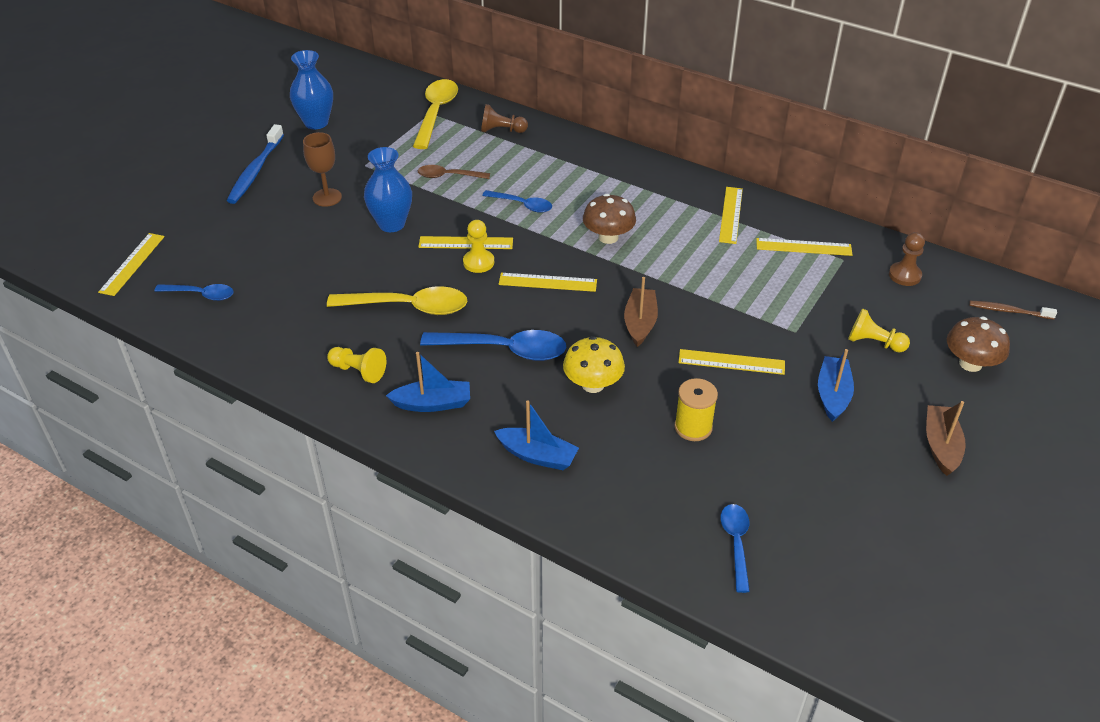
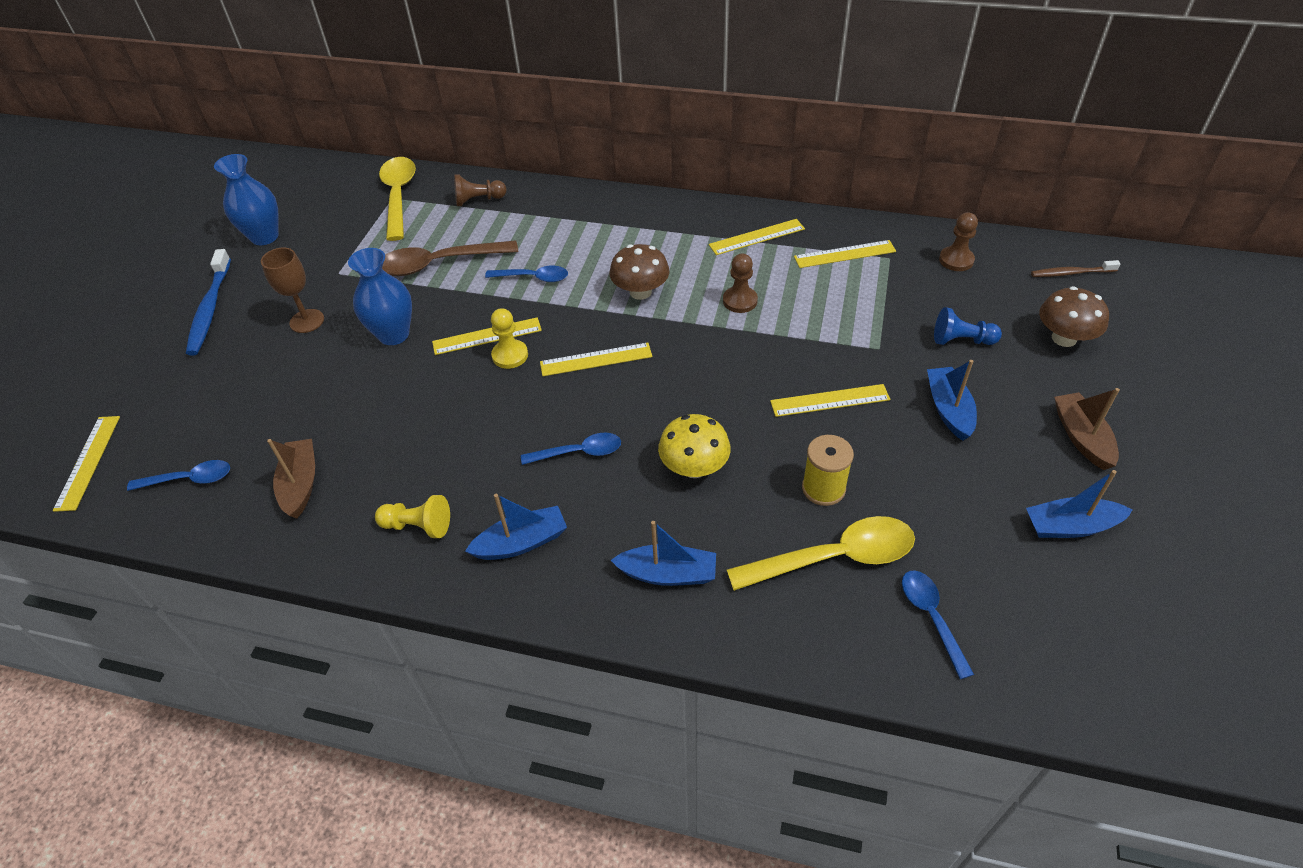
camera: 15 degrees left, 5 degrees up
yellow spoon [327,286,467,315] -> yellow spoon moved to [727,516,915,591]
brown spoon [418,165,490,179] -> brown spoon [382,240,518,276], size x1.70
blue spoon [420,330,566,361] -> blue spoon [521,433,621,465], size x0.59
brown boat [624,277,658,347] -> brown boat moved to [267,439,315,519]
yellow ruler [719,187,743,244] -> yellow ruler turned 75 degrees clockwise [709,219,805,255]
yellow pawn [848,308,910,352] -> blue pawn [934,307,1002,345]
none -> brown pawn [723,254,758,313]
none -> blue boat [1026,470,1132,538]

